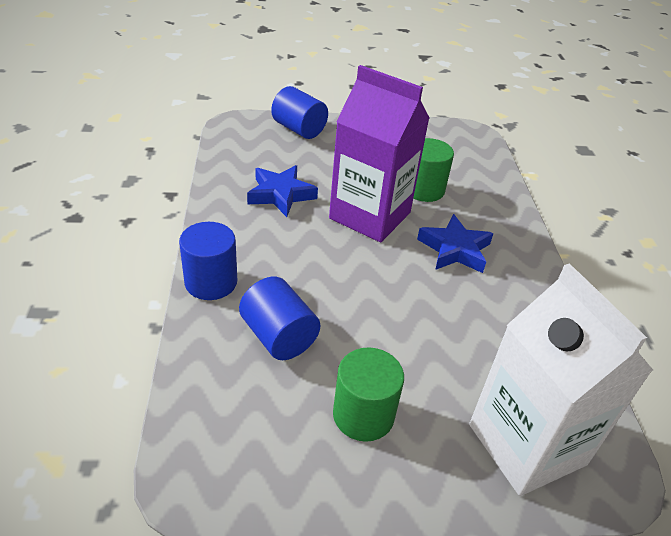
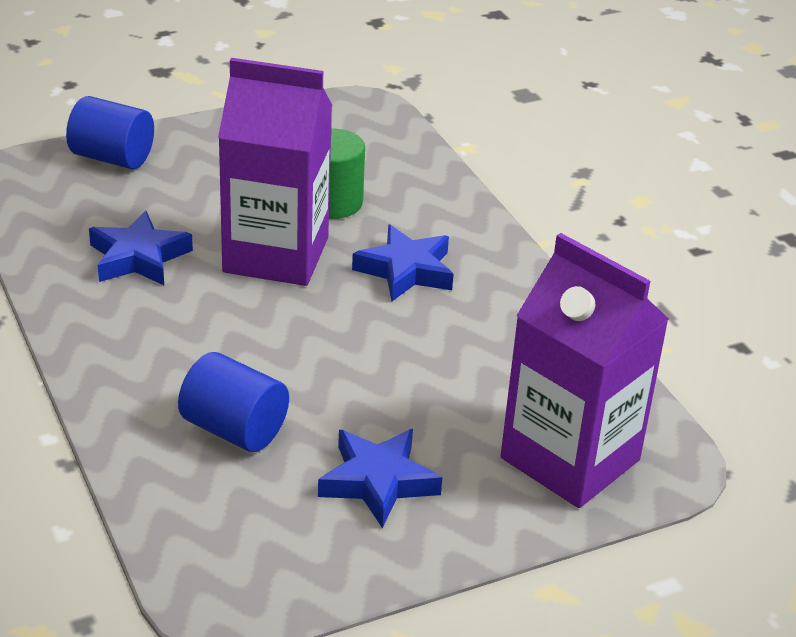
camera: 20 degrees left, 5 degrees down
blue cylinder [179,222,237,300] -> none
green cylinder [333,348,404,442] -> blue star [318,429,442,528]
white carton [469,263,653,496] -> purple carton [501,233,669,508]

